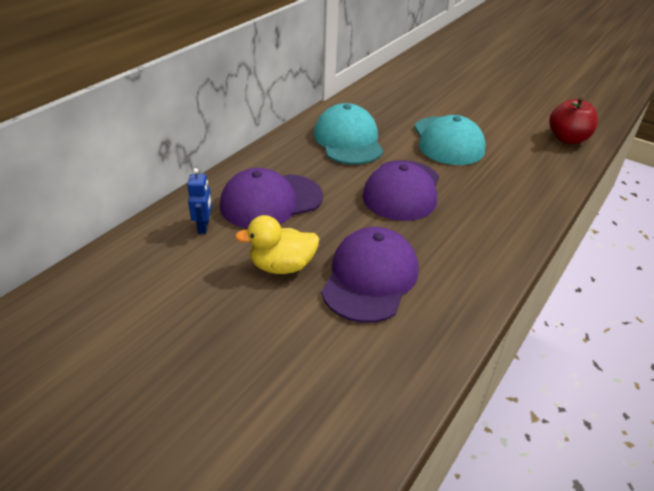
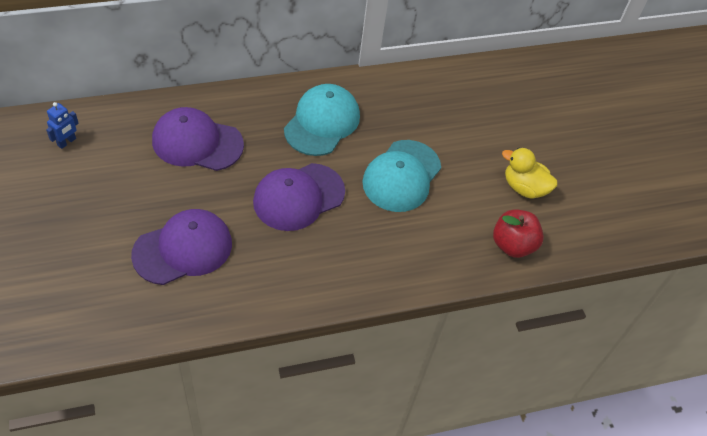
camera: 35 degrees right, 15 degrees up
blue robot [187,168,212,234] -> blue robot moved to [46,102,79,149]
yellow duck [235,215,319,274] -> yellow duck moved to [502,148,558,199]

